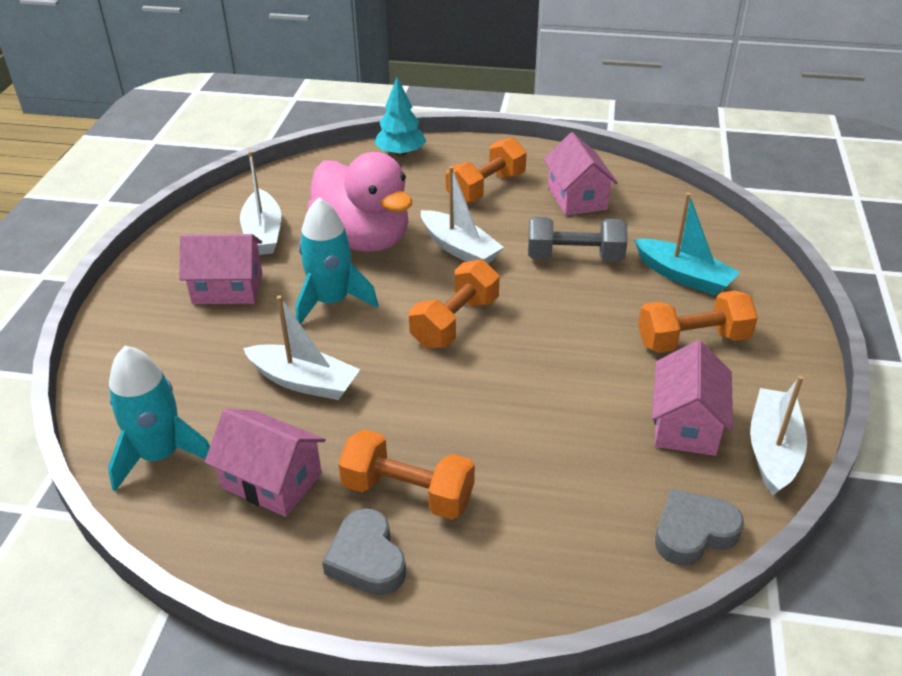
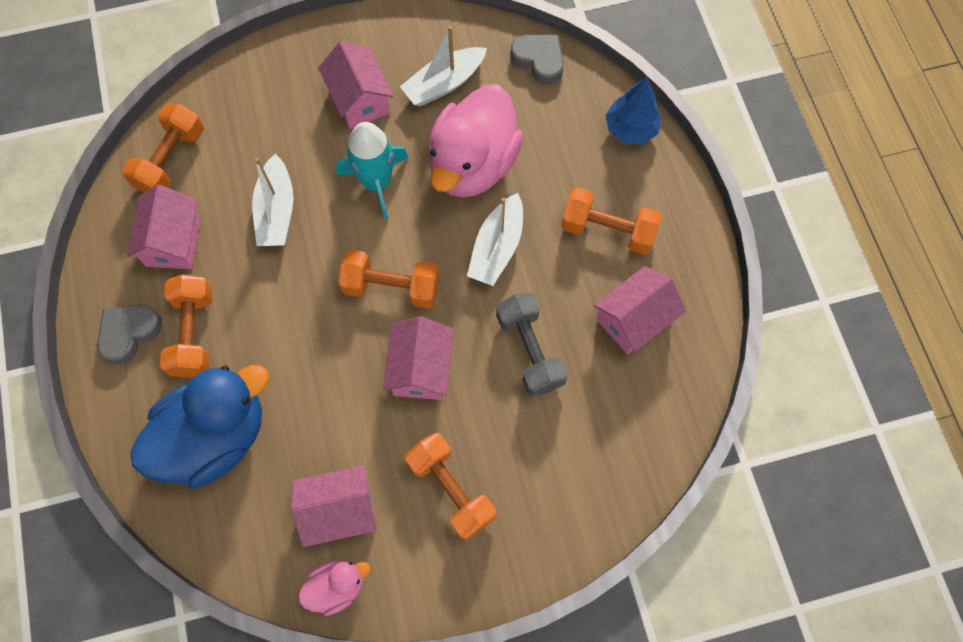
camera: 65 degrees right, 30 degrees up
turquoise rocket [108,346,210,491] -> orange dumbbell [122,103,204,193]
turquoise tree [374,77,426,156] -> blue tree [606,77,662,144]
turquoise boat [634,193,740,295] -> none
grey heart [655,489,744,566] -> grey heart moved to [510,35,564,85]
white boat [750,375,807,496] -> pink duck [299,561,370,616]
none -> blue duck [130,365,269,488]
none -> pink house [383,316,454,400]

